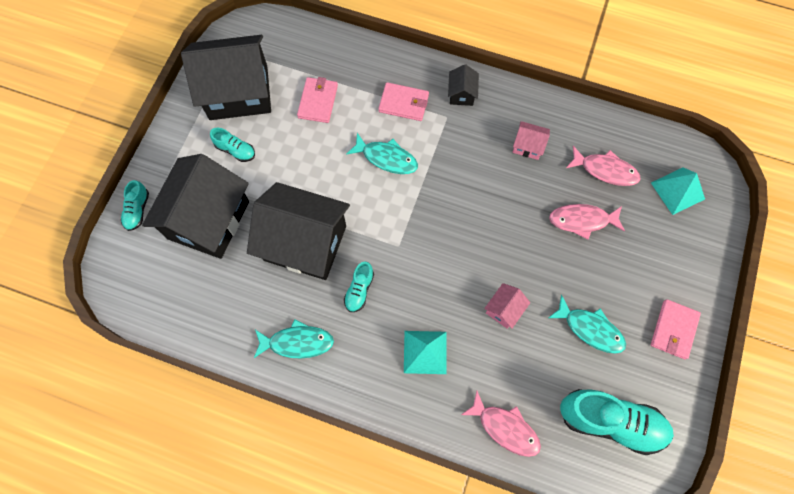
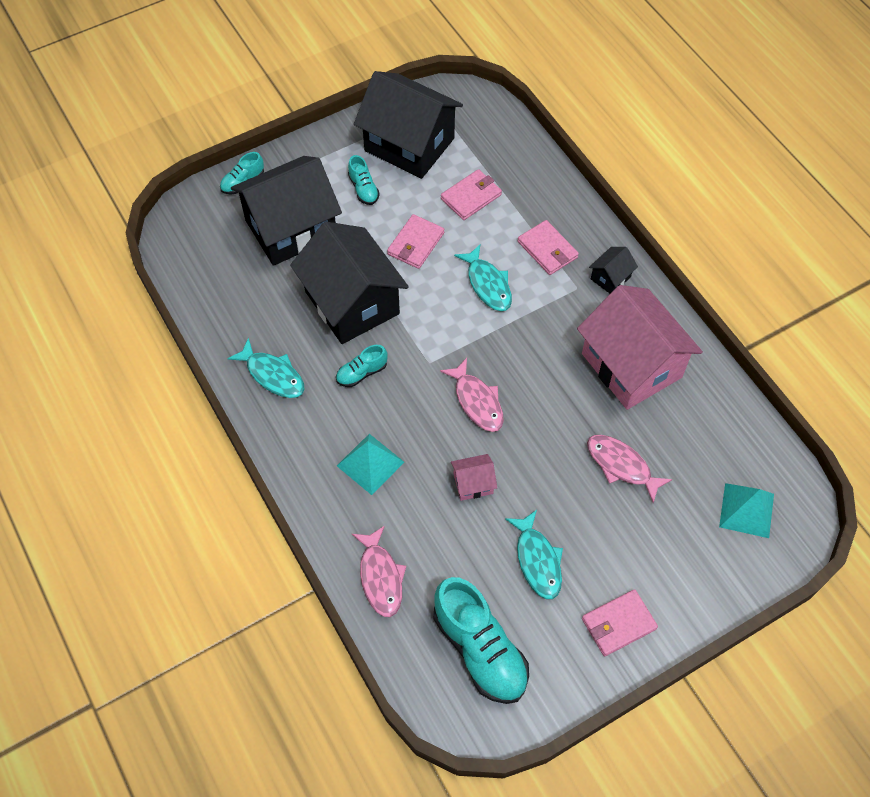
camera: 40 degrees right, 10 degrees down
pink house [513,121,550,160] -> pink house [577,285,703,410], size x2.40
pink fish [566,146,641,186] -> pink fish moved to [440,358,504,432]
none -> pink wallet [387,214,444,269]

